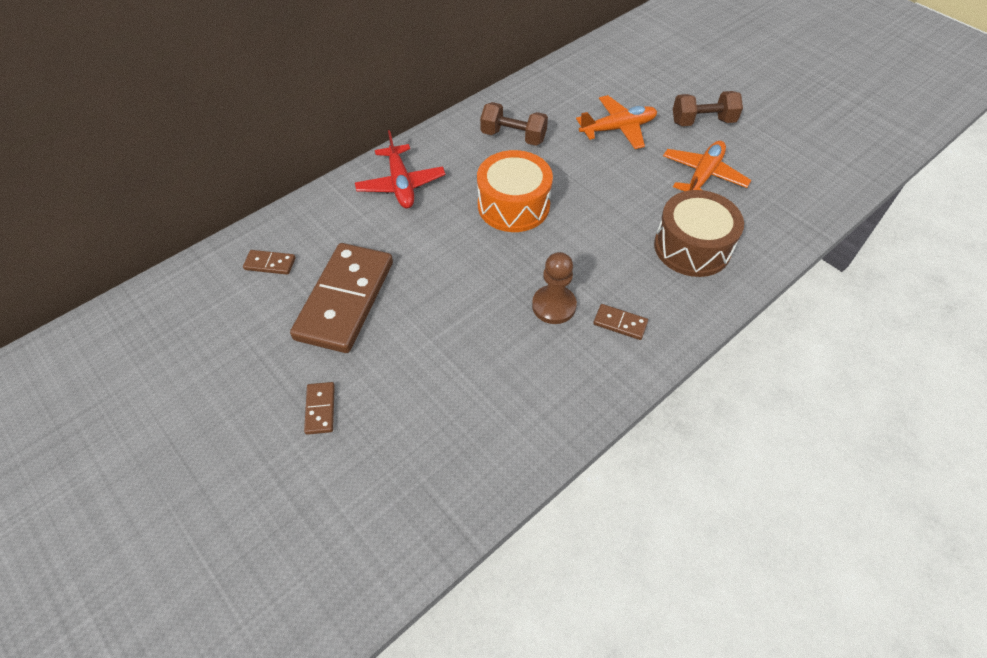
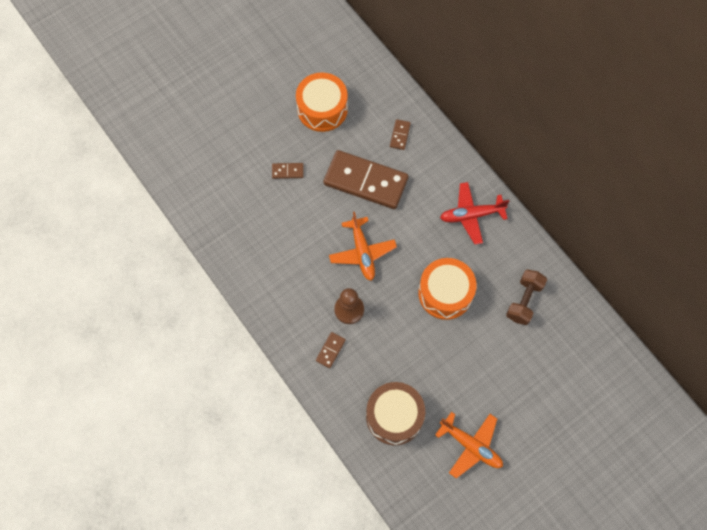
camera: 95 degrees right, 15 degrees up
orange plane [576,95,657,149] -> orange plane moved to [329,212,397,281]
brown dumbbell [673,91,743,126] -> none
none -> orange drum [296,73,348,132]

